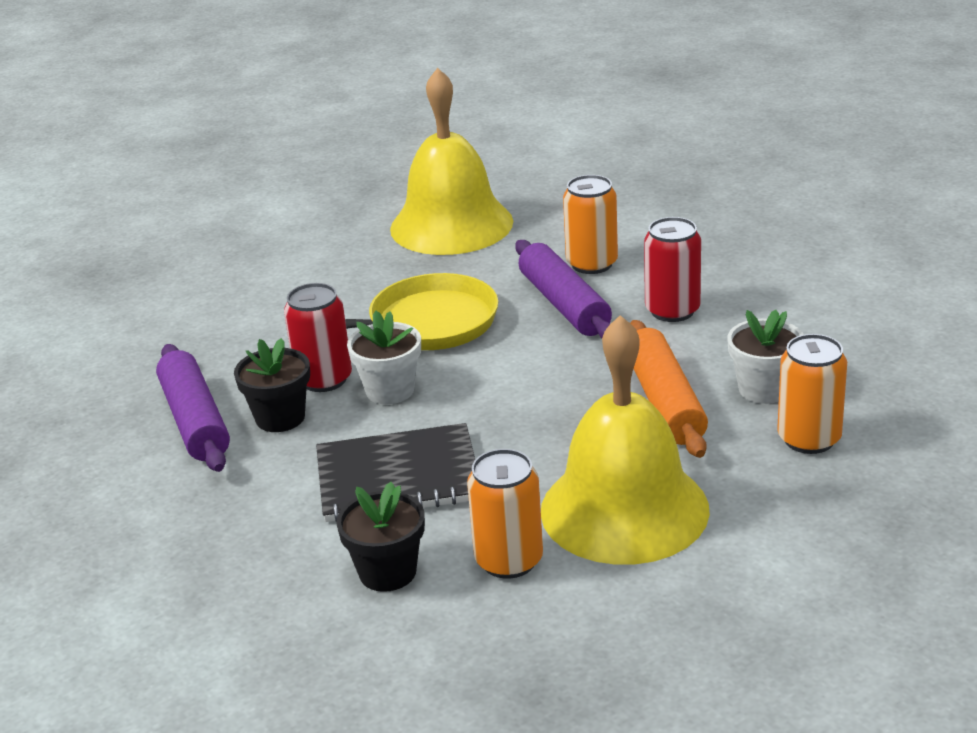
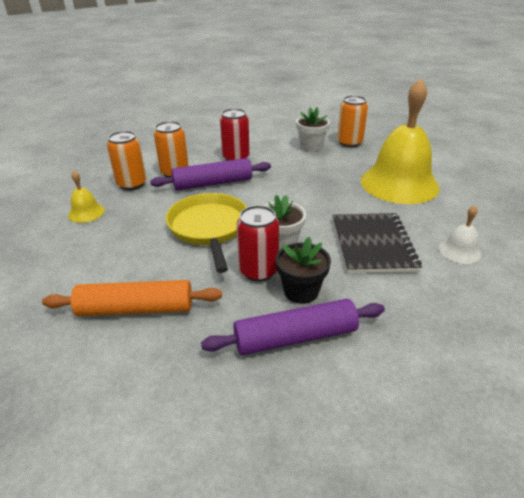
camera: 85 degrees left, 5 degrees up
black flower pot [336,482,425,592] -> white bell [439,205,481,264]
yellow bell [390,68,513,255] -> yellow bell [68,171,105,223], size x0.42
orange can [467,449,543,579] -> orange can moved to [107,131,146,190]
orange rolling pin [630,320,708,458] -> orange rolling pin moved to [42,280,222,316]

